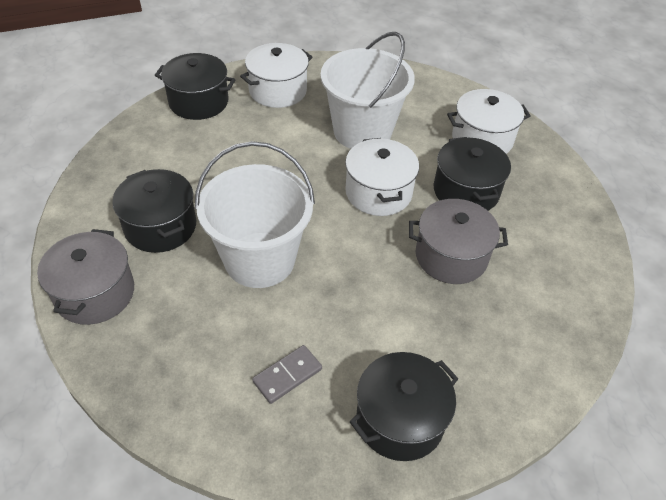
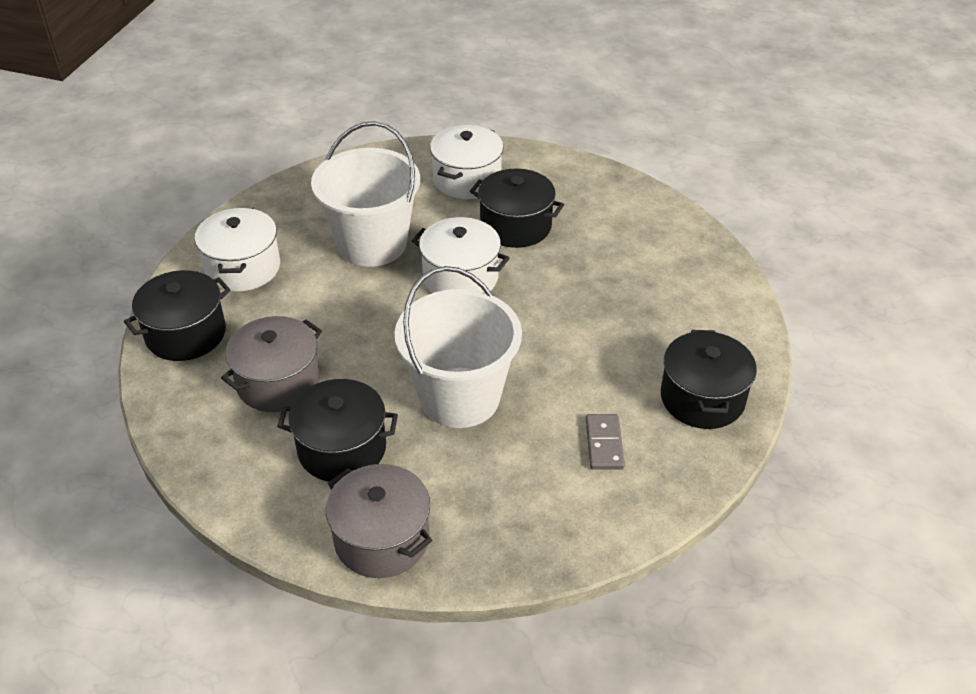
camera: 50 degrees left, 5 degrees down
grey pot [409,199,508,284] -> grey pot moved to [221,316,322,412]

